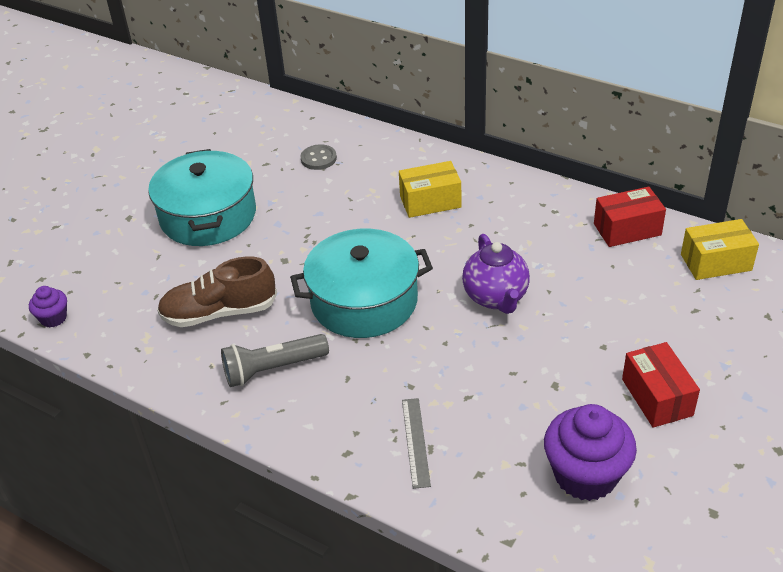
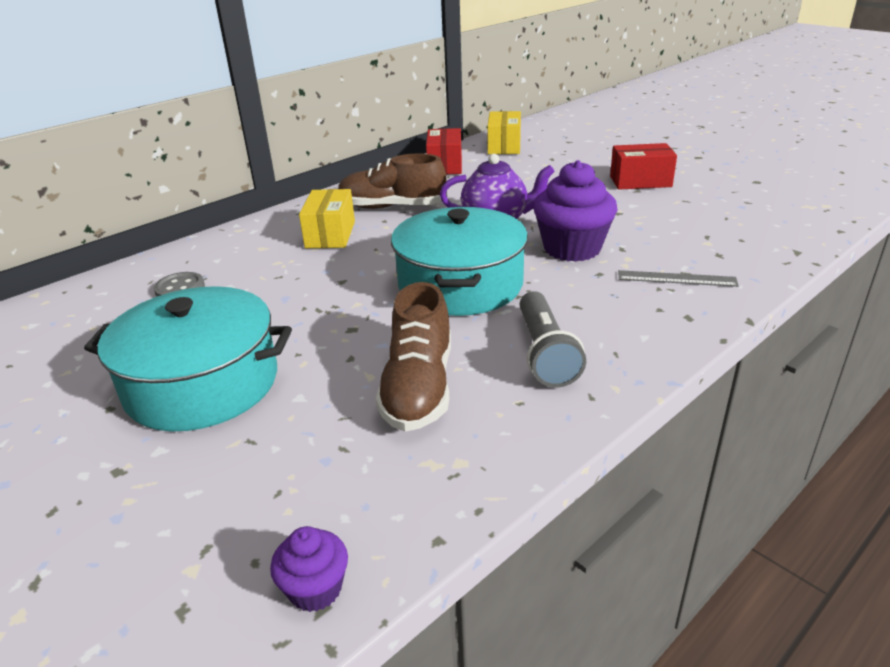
camera: 75 degrees left, 10 degrees down
purple cupcake [544,404,637,501] -> purple cupcake moved to [533,160,618,262]
none -> brown shoe [338,153,447,209]

